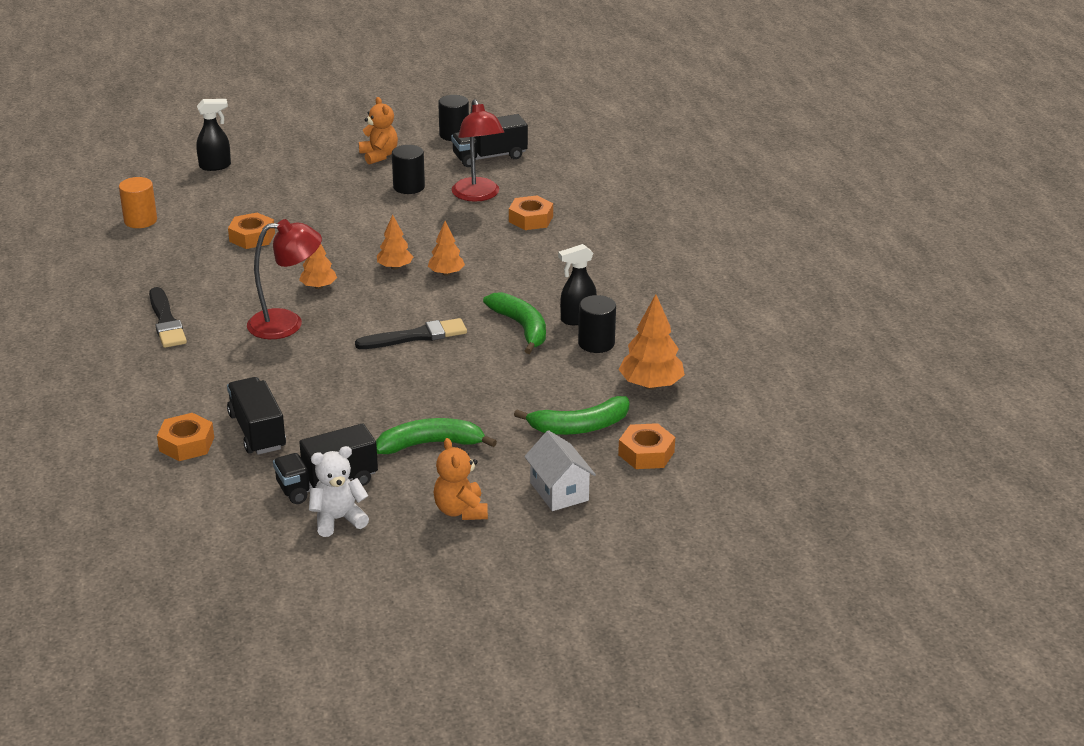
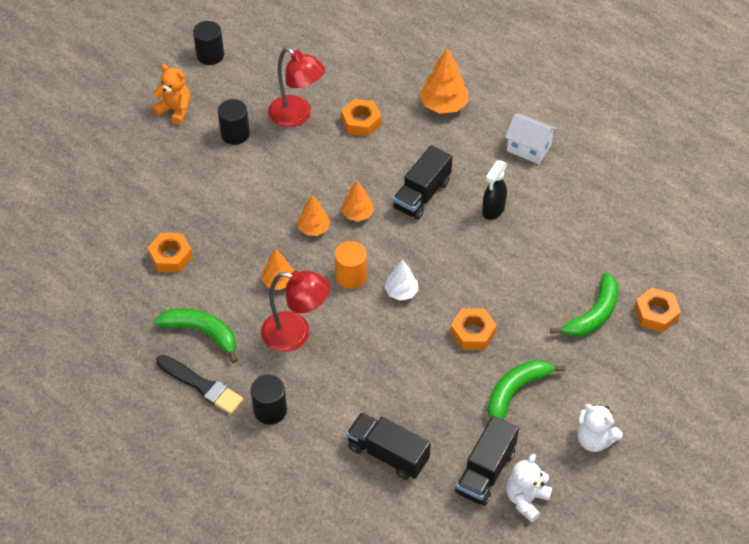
camera: 35 degrees left, 20 degrees up
orange cylinder [119,177,157,228] -> orange cylinder moved to [335,241,367,289]
orange nut [157,413,214,461] -> orange nut moved to [450,309,497,350]
black spray bottle [196,99,231,171] -> none
red lamp [247,219,322,339] -> red lamp turned 60 degrees clockwise [261,271,330,352]
black brush [355,318,467,349] -> white tree [385,259,418,301]
orange teddy bear [434,438,488,520] -> white teddy bear [577,404,623,452]
black truck [451,114,528,167] -> black truck moved to [393,145,453,220]
green banana [483,292,546,354] -> green banana moved to [155,308,238,363]
white house [524,430,596,511] -> white house moved to [505,114,557,164]
black cylinder [578,295,616,353] -> black cylinder moved to [251,375,287,425]
orange tree [618,294,685,389] -> orange tree moved to [419,48,468,114]

